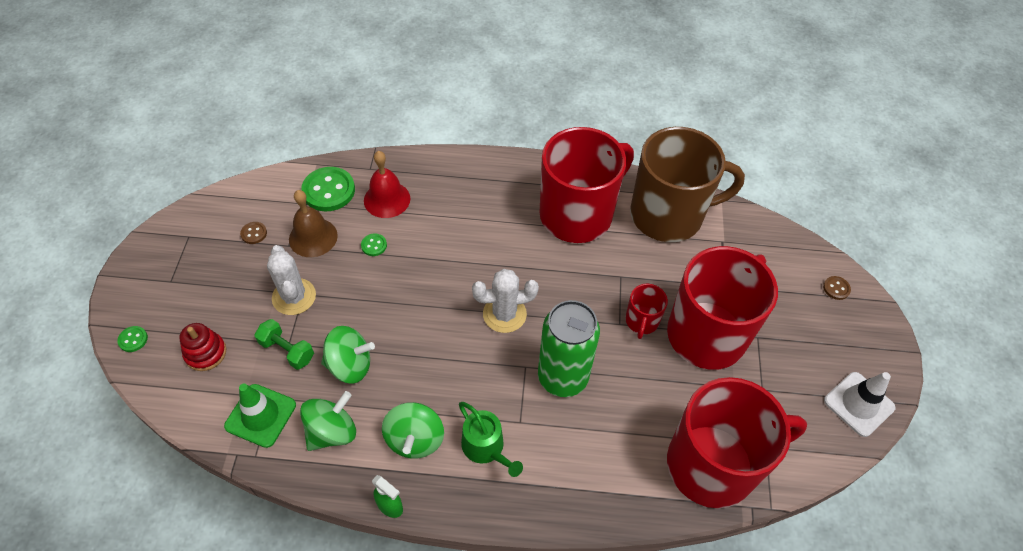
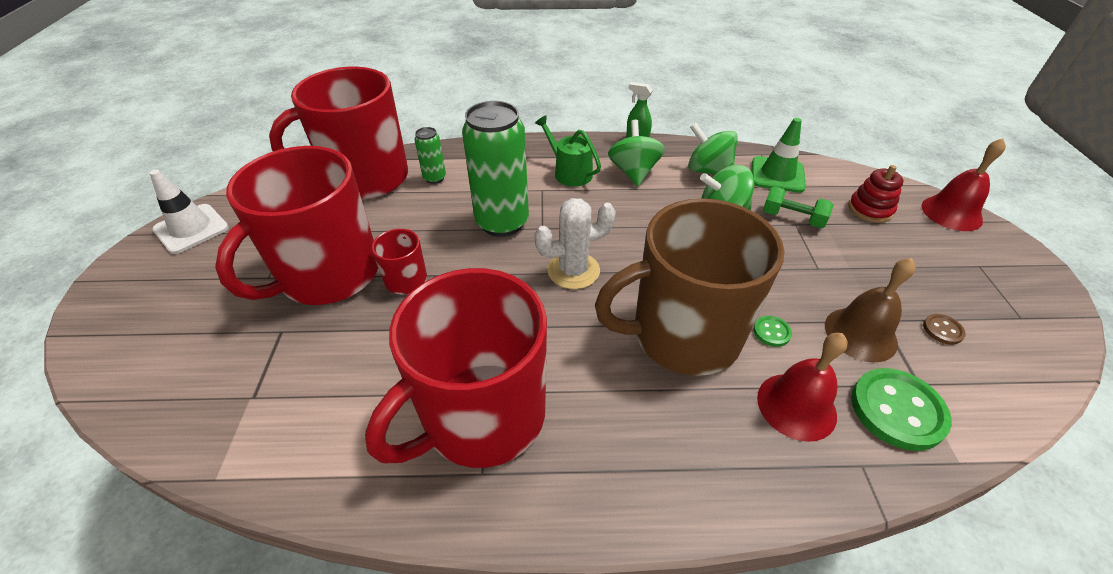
camera: 175 degrees right, 10 degrees down
green button [117,326,148,352] -> red bell [922,138,1006,231]
white cactus [267,245,316,315] -> none
green spinning top [300,391,356,451] -> green spinning top turned 90 degrees clockwise [688,123,738,175]
brown mug [630,127,745,242] -> brown mug moved to [595,198,784,376]
brown button [823,276,851,300] -> none
none -> green can [414,127,446,184]

